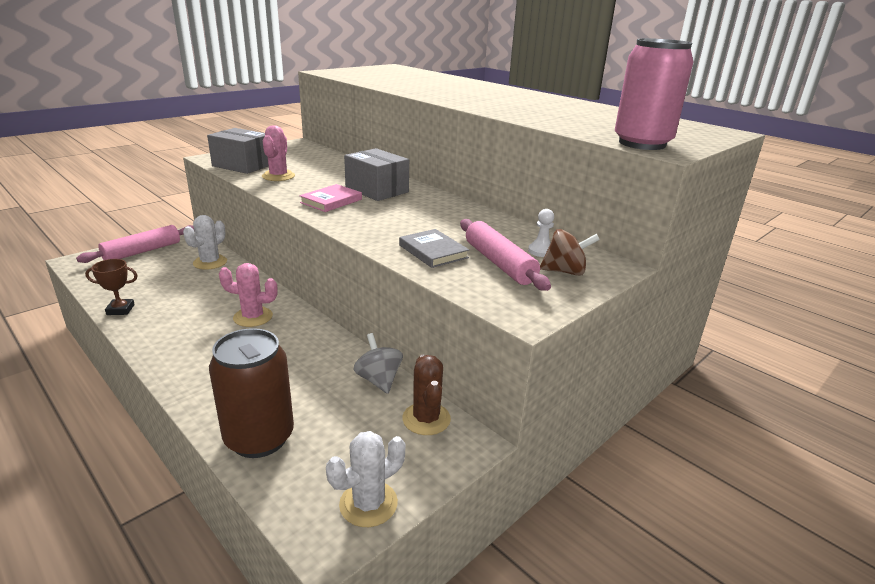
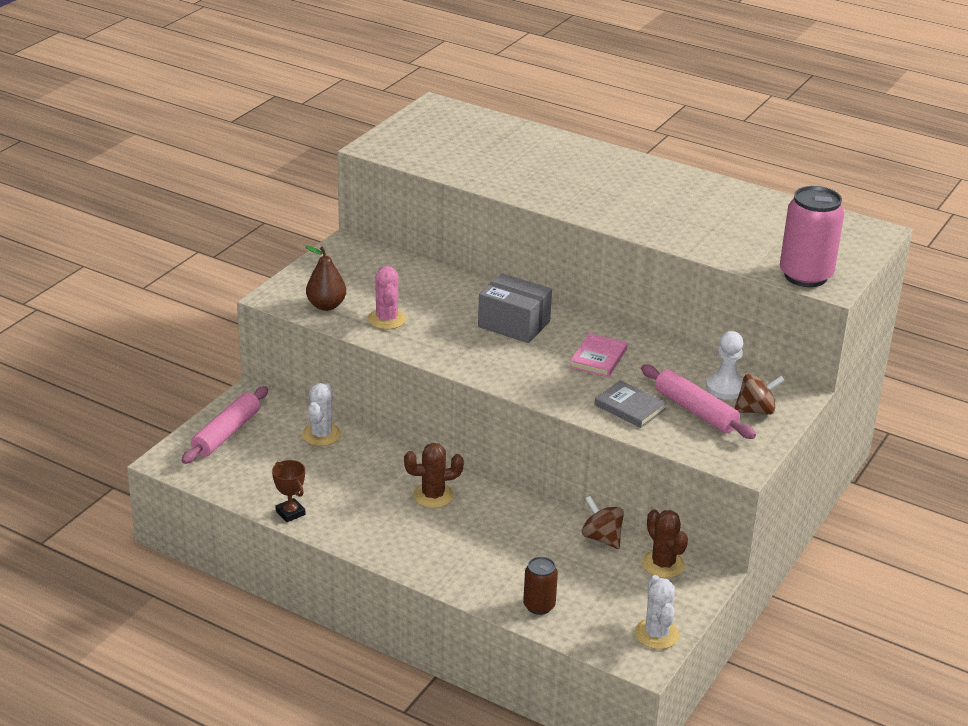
camera: 15 degrees left, 5 degrees up
brown trophy [85,259,138,315] -> brown trophy turned 75 degrees clockwise [272,460,305,522]
grey box [207,128,269,174] -> brown pear [305,245,346,311]
brown can [209,328,294,458] -> brown can [523,557,558,615], size x0.55
pink cactus [219,263,278,327] -> brown cactus [404,443,464,508]
pink book [299,184,362,212] -> pink book moved to [570,333,628,377]
white cactus [326,431,406,527] -> white cactus turned 45 degrees counterclockwise [634,575,680,649]
grey spinning top [353,333,403,394] -> brown spinning top [582,496,624,549]
white pawn [528,209,554,257] -> white pawn [706,331,743,400], size x1.53

